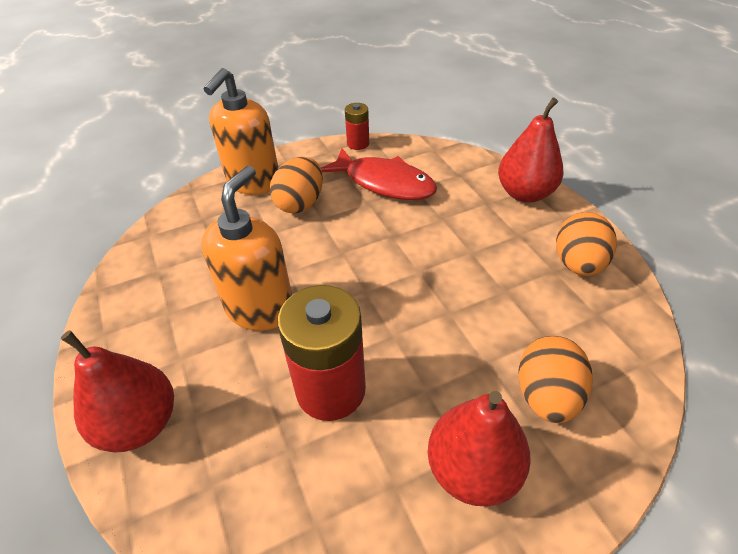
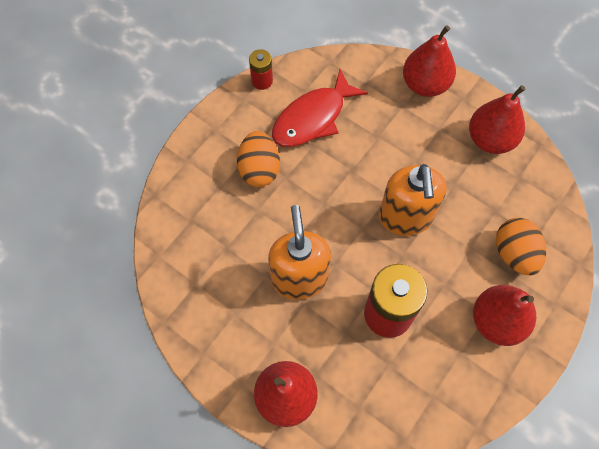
camera: 30 degrees left, 20 degrees up
orange soap dispenser [204,68,278,195] -> orange soap dispenser moved to [379,164,447,236]
red fish [321,148,437,200] -> red fish turned 135 degrees clockwise [272,69,368,147]
orange egg [556,212,617,276] -> red pear [469,85,526,154]

